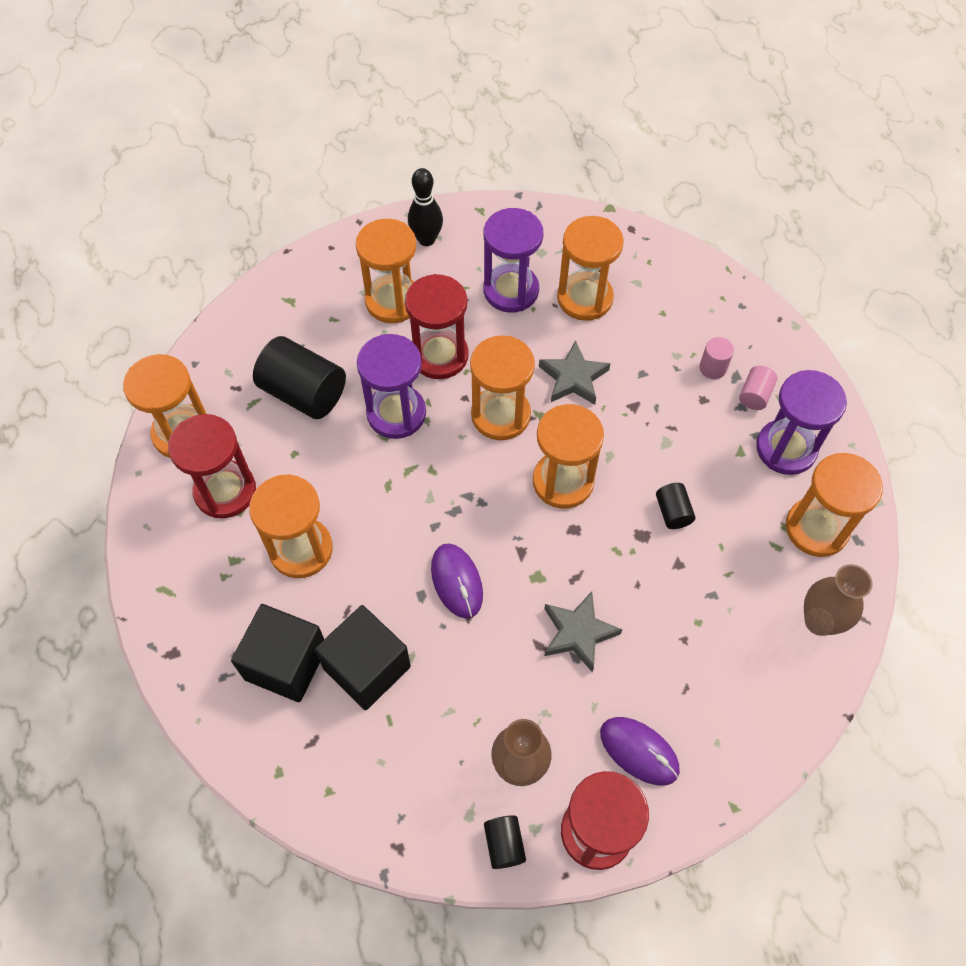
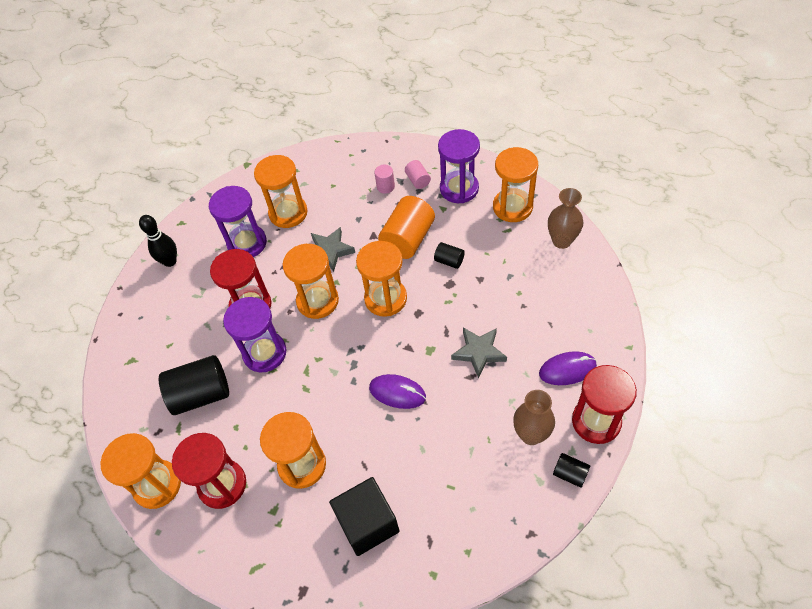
camera: 45 degrees left, 5 degrees down
black cube [315,605,411,710] -> none
orange hourglass [356,219,416,323] -> none
none -> orange cylinder [378,196,435,259]

